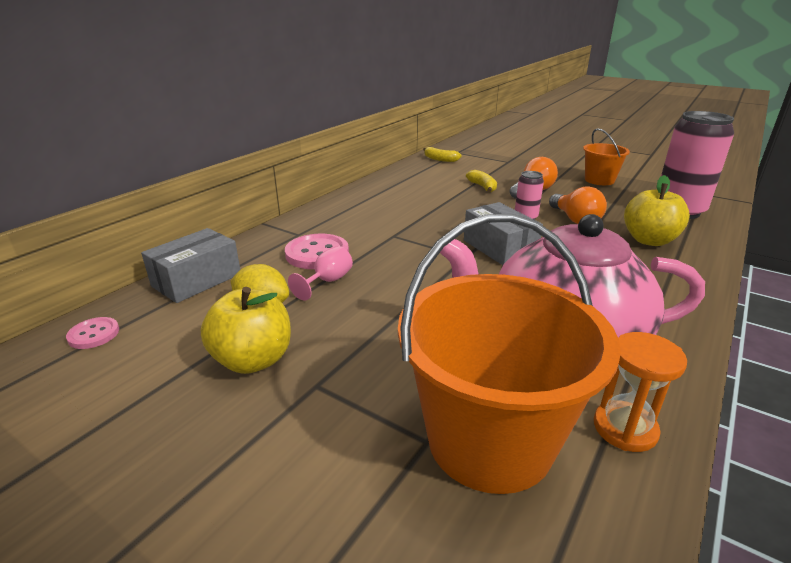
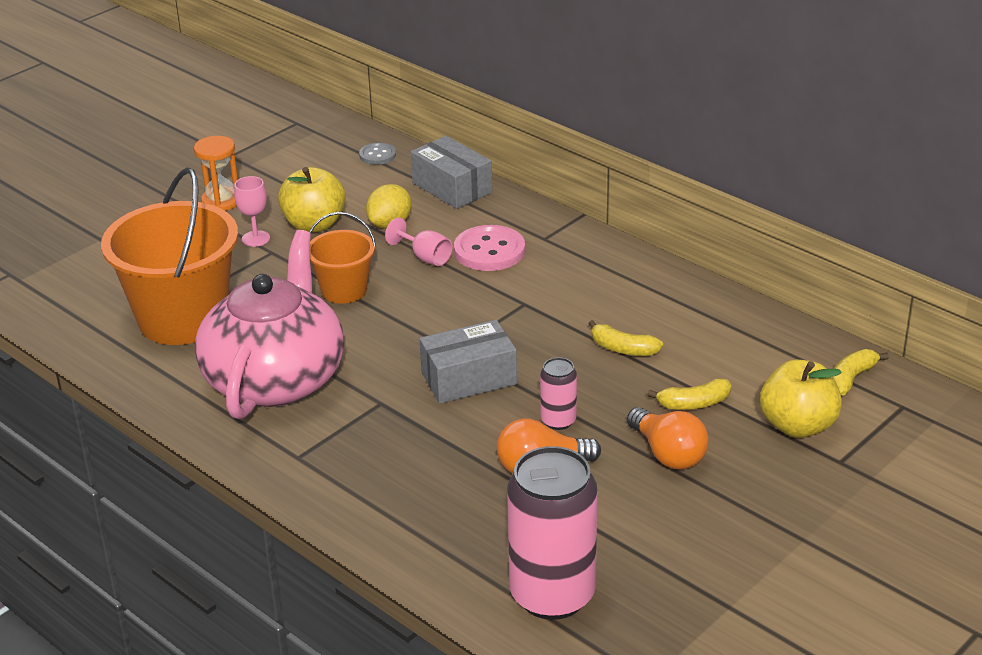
camera: 100 degrees right, 5 degrees up
pink button [66,317,119,349] -> grey button [359,143,396,165]
orange bucket [583,128,630,185] -> orange bucket moved to [309,212,376,304]
orange hourglass [594,332,687,452] -> orange hourglass moved to [194,136,238,211]
yellow apple [624,175,690,246] -> yellow apple moved to [760,360,842,438]
none -> pink goblet [234,176,270,247]
none -> yellow banana [588,320,663,356]

